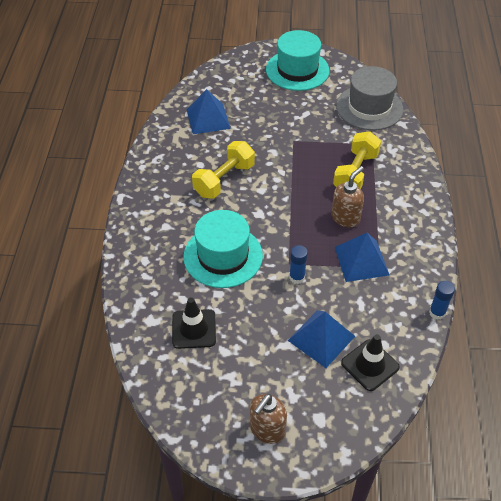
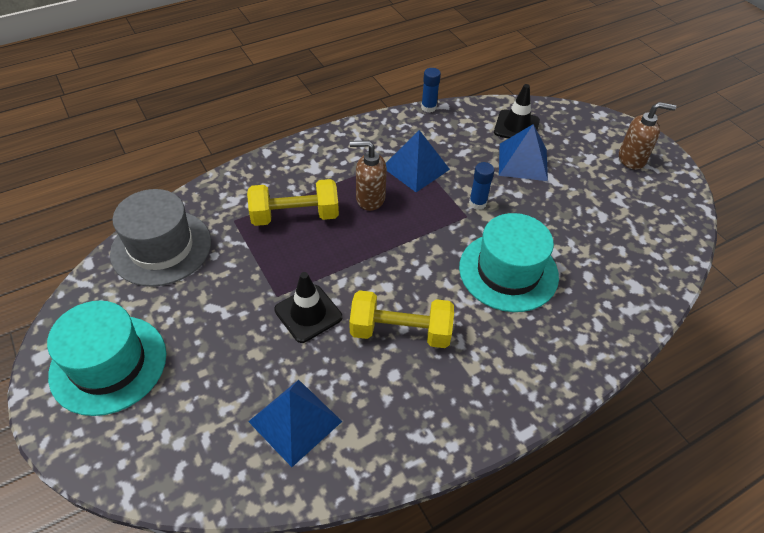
camera: 125 degrees left, 0 degrees up
black traffic cone [172,297,216,349] -> black traffic cone moved to [274,272,342,343]

